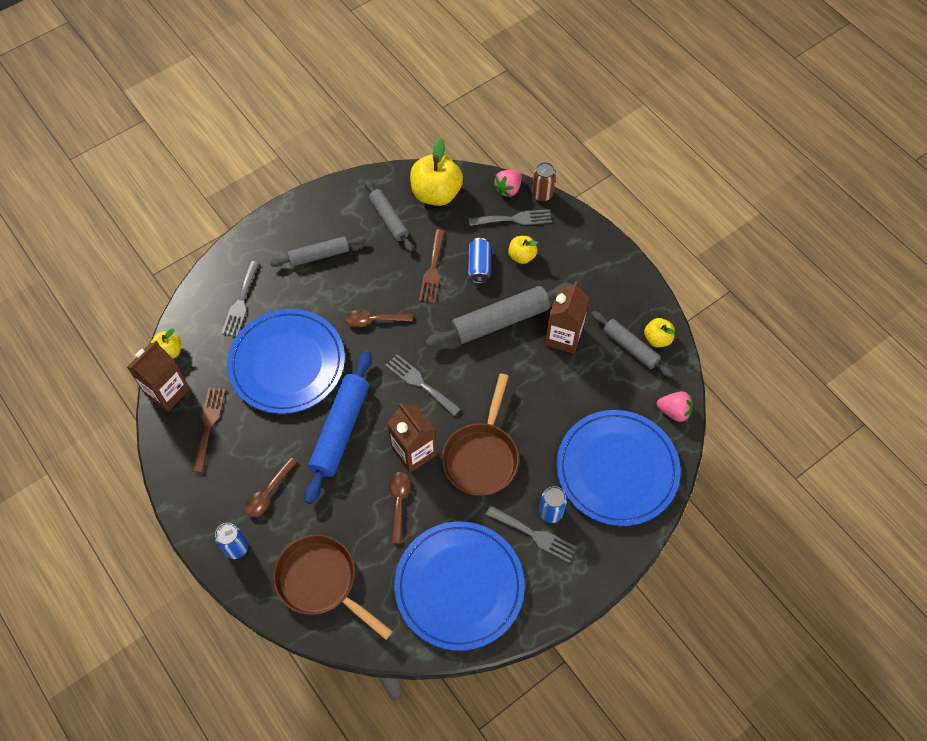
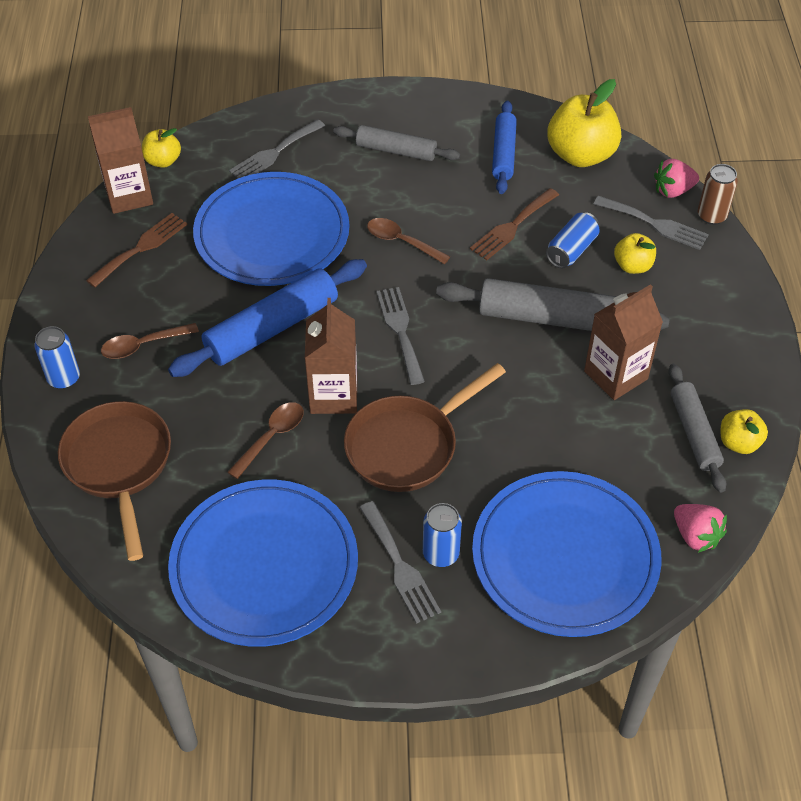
camera: 35 degrees right, 10 degrees down
grey rolling pin [365,180,413,252] -> blue rolling pin [492,101,517,194]

